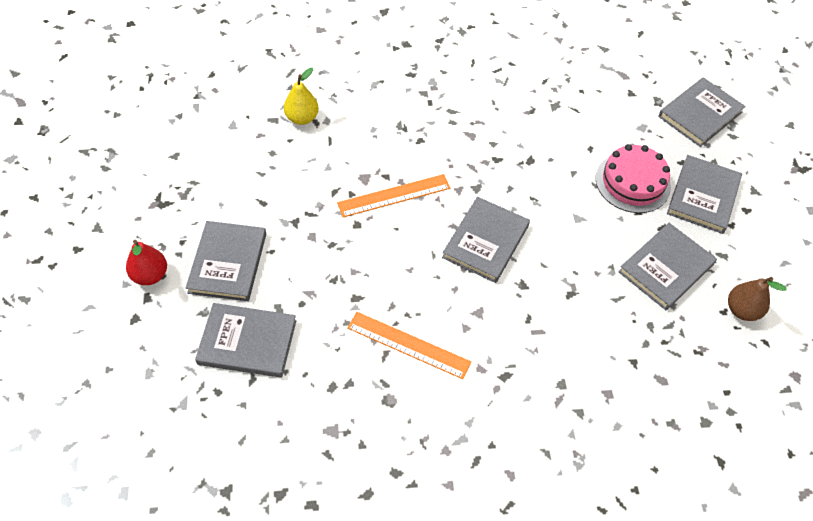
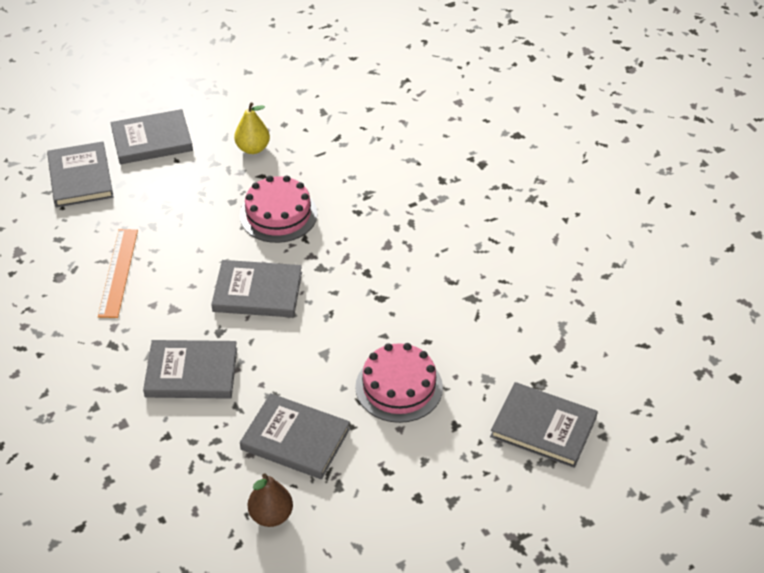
camera: 70 degrees right, 10 degrees down
red pear [126,240,167,285] -> none
yellow pear [284,68,319,125] -> yellow pear moved to [234,102,270,154]
orange ruler [337,174,450,217] -> pink cake [240,175,318,243]
grey book [667,155,742,234] -> grey book moved to [143,340,237,399]

